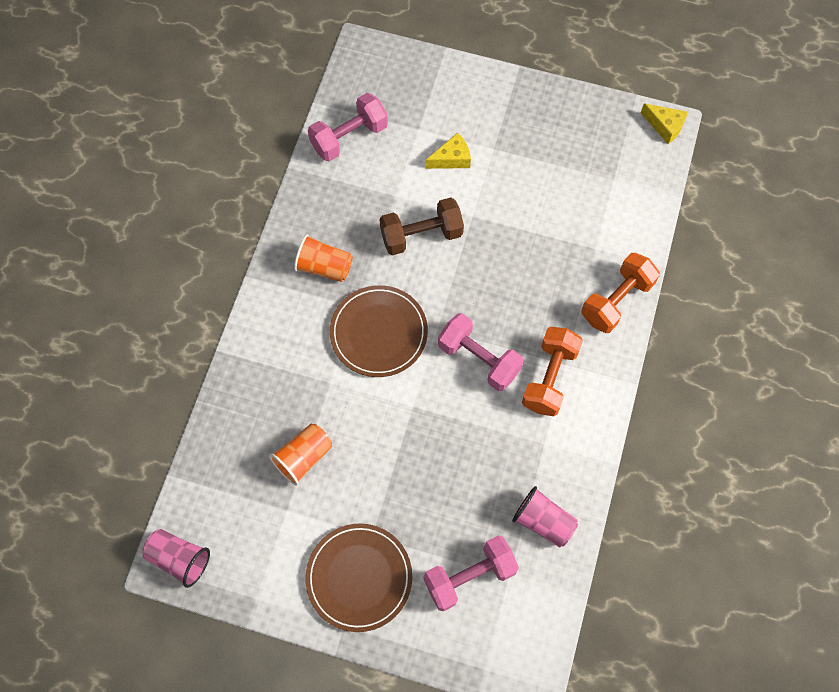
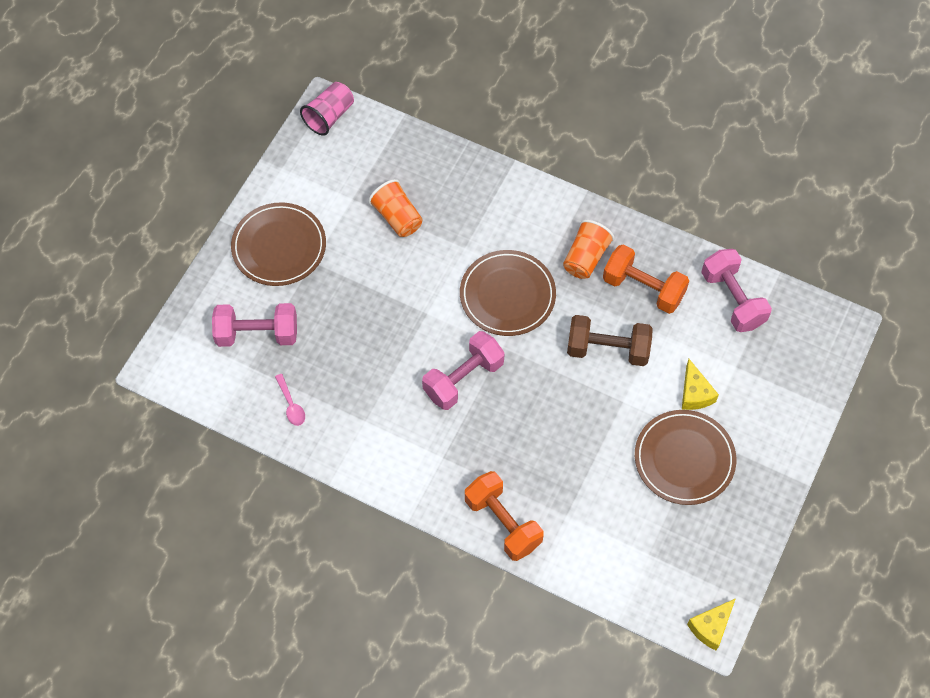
camera: 100 degrees right, 5 degrees down
brown dumbbell [379,198,464,255] -> brown dumbbell turned 75 degrees counterclockwise [567,315,653,366]
pink dumbbell [424,536,519,612] -> pink dumbbell turned 75 degrees counterclockwise [212,303,297,347]
pink cup [512,486,578,548] -> pink spoon [275,374,305,426]
orange dumbbell [522,327,583,416] -> orange dumbbell moved to [603,245,689,314]
none -> brown plate [635,410,736,505]

